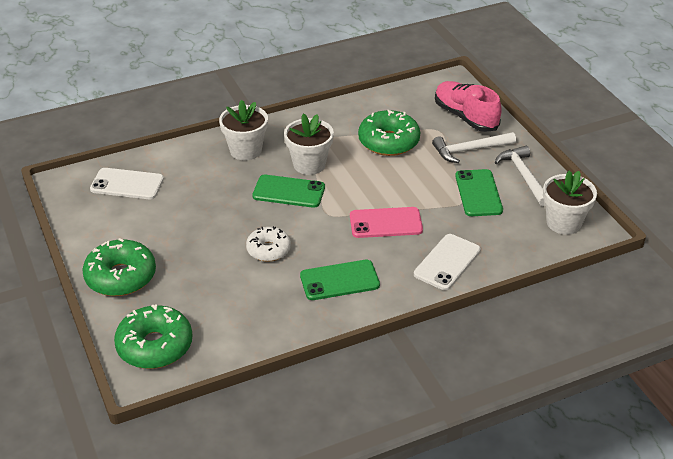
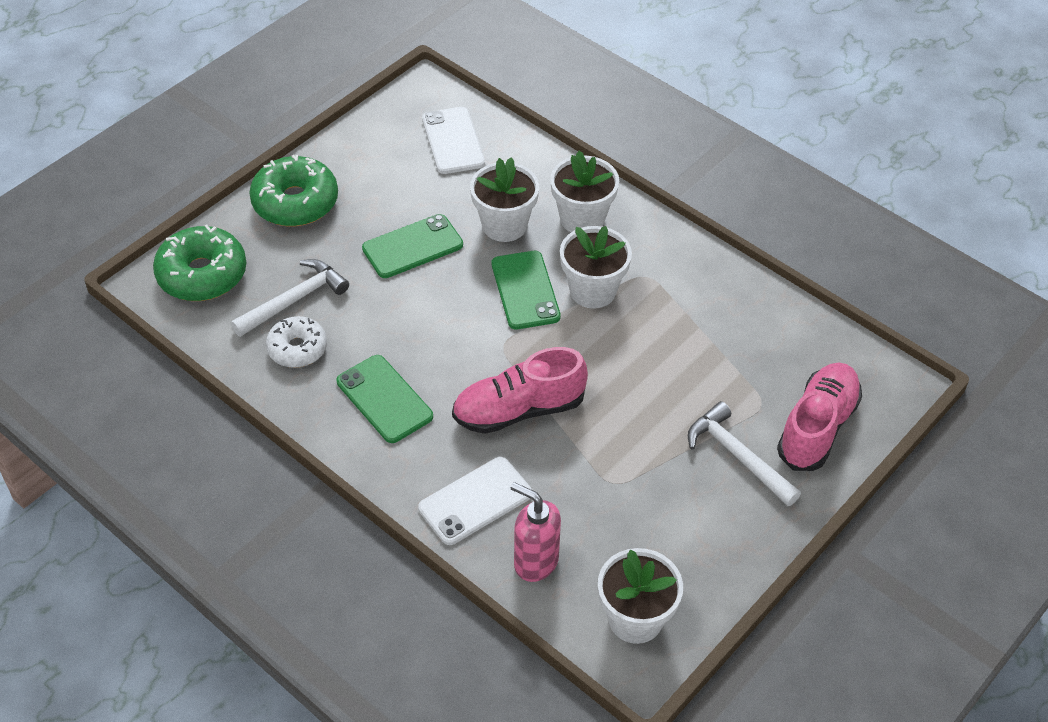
camera: 65 degrees right, 10 degrees up
white donut [246,226,291,262] -> white donut moved to [266,316,327,368]
pink phone [350,207,423,238] -> pink shoe [452,347,588,434]
green donut [358,110,420,156] -> none
white phone [414,234,481,290] -> white phone turned 45 degrees counterclockwise [418,457,532,545]
green phone [455,169,503,216] -> green phone moved to [362,214,463,278]
white hammer [495,146,546,206] -> white hammer moved to [231,259,349,337]
none -> white flower pot [470,157,539,242]
none -> pink soap dispenser [511,482,561,582]

